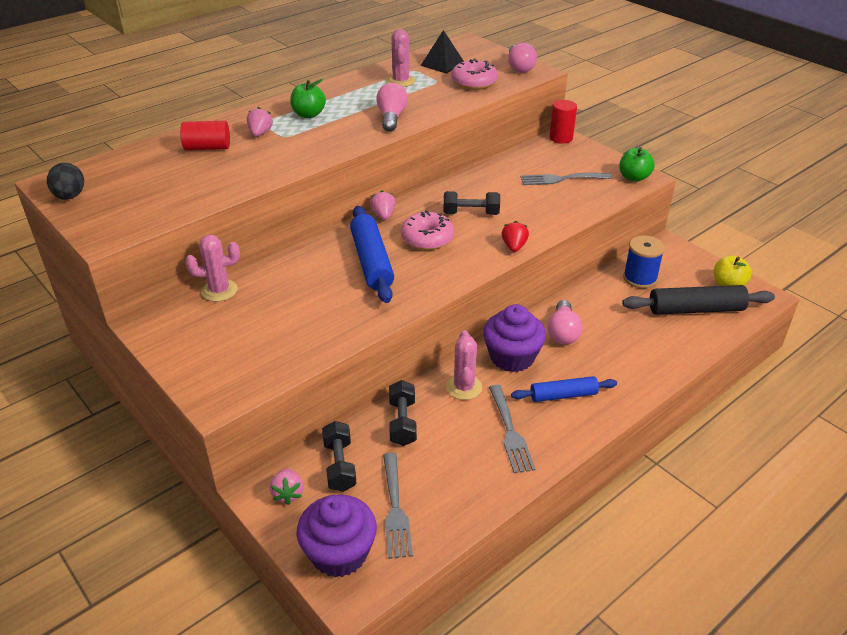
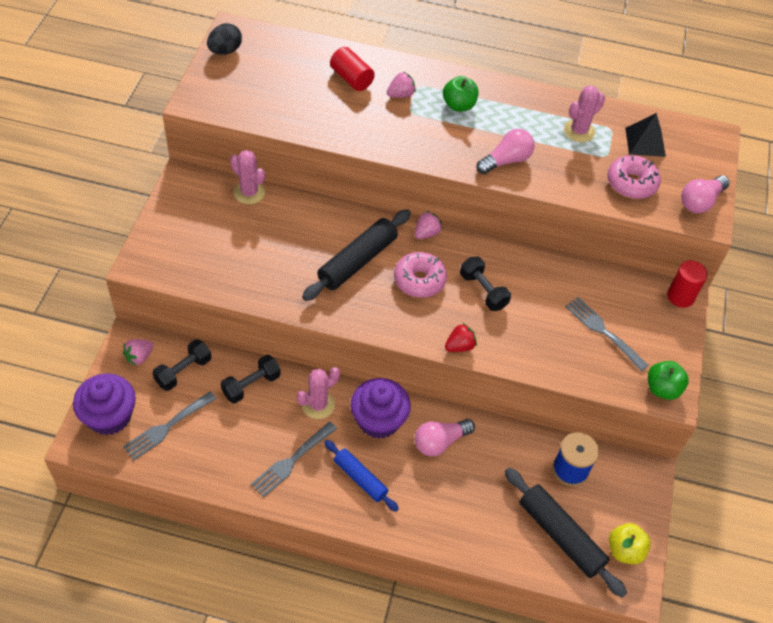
camera: 50 degrees right, 15 degrees up
blue rolling pin [350,206,394,303] -> black rolling pin [302,209,411,301]

